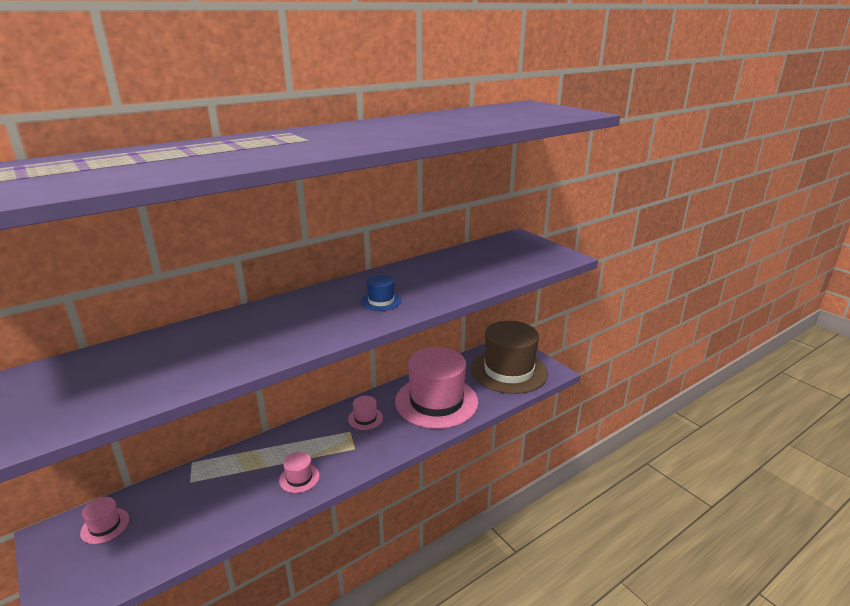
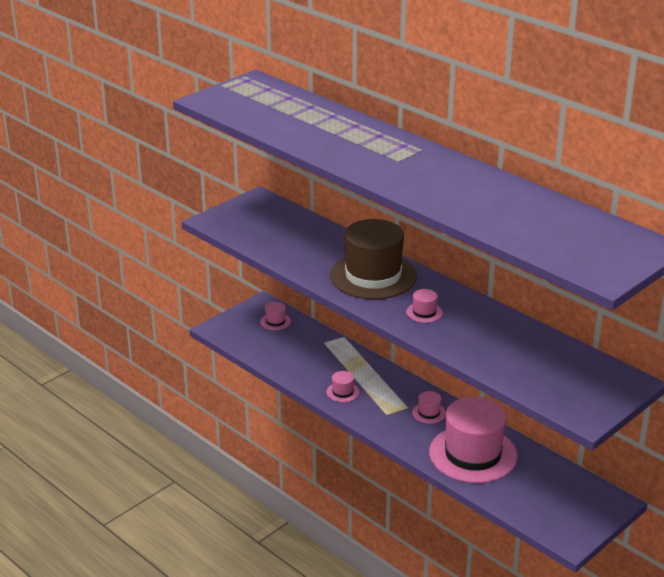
camera: 80 degrees right, 5 degrees up
blue hat [361,275,401,311] -> pink hat [406,289,443,323]
brown hat [471,321,548,394] -> brown hat moved to [330,219,417,299]

